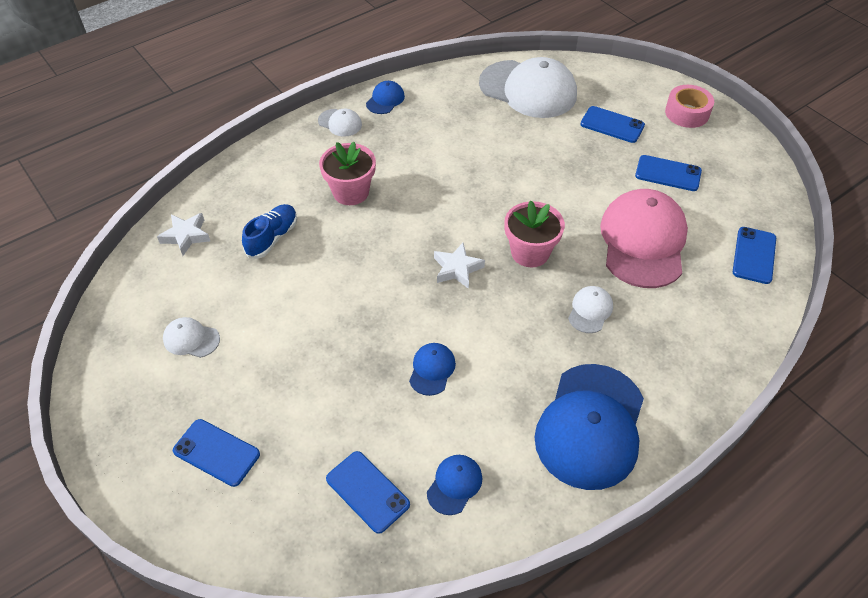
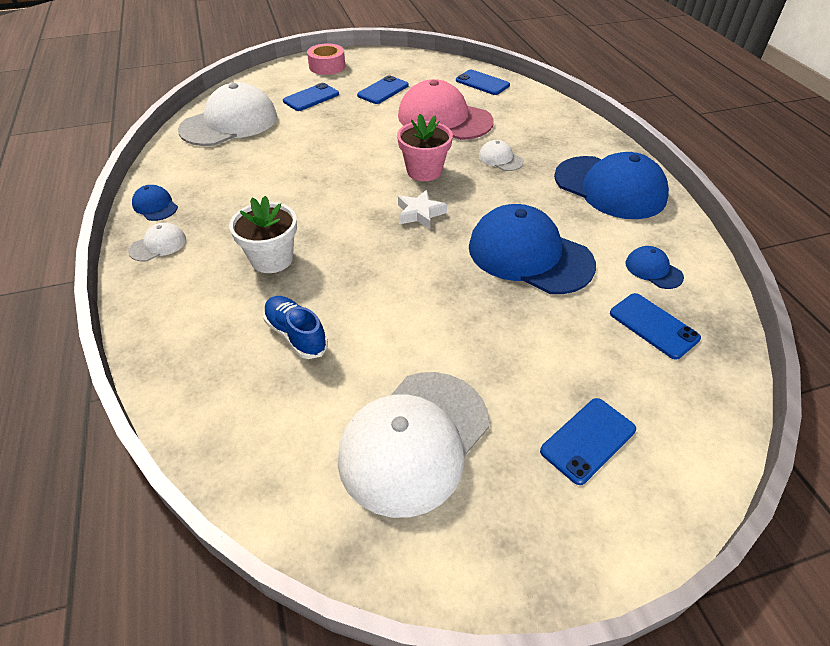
camera: 70 degrees left, 5 degrees down
white star [157,213,210,256] -> none
white cap [163,317,220,358] -> white cap [338,372,489,518], size x2.26
pink flower pot [319,142,376,205] -> white flower pot [229,196,297,273]
blue phone [326,451,410,534] -> blue phone turned 75 degrees clockwise [610,293,701,359]
blue cap [409,343,456,396] -> blue cap [469,204,596,294], size x2.26

